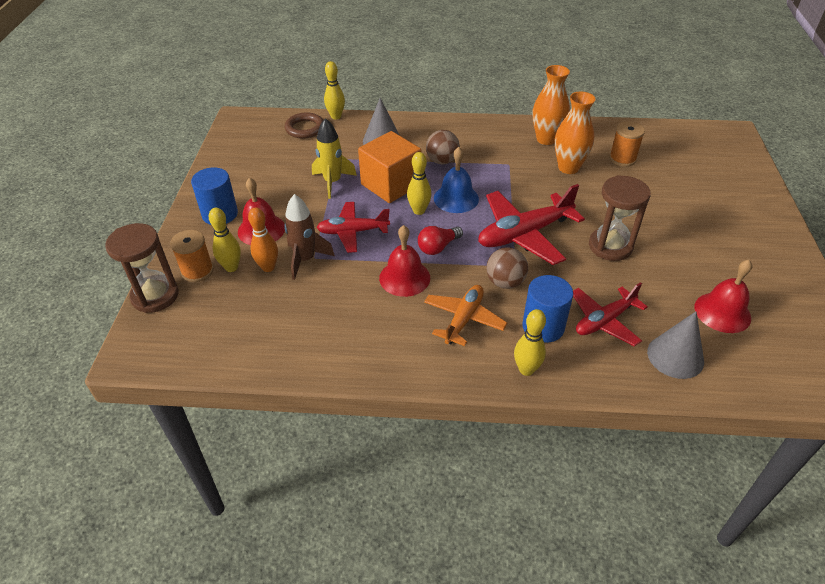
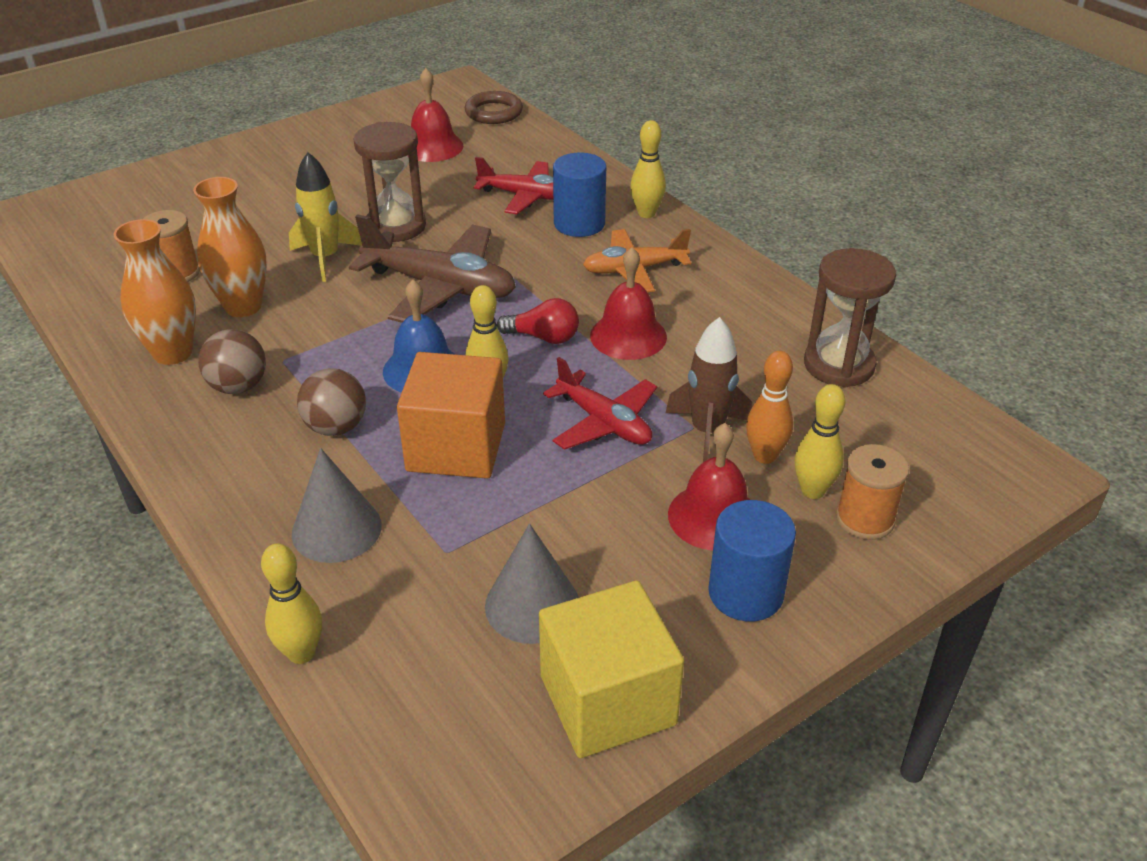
camera: 130 degrees left, 5 degrees down
brown hourglass [105,223,179,313] -> brown hourglass moved to [804,248,896,388]
brown ring [285,112,323,138] -> brown ring moved to [465,91,523,124]
yellow rocket [312,118,357,199] -> yellow rocket moved to [289,152,362,282]
red plane [478,184,585,265] -> brown plane [349,214,516,323]
brown ball [487,247,528,289] -> brown ball moved to [198,329,266,394]
grey cone [647,312,704,379] -> grey cone moved to [485,524,579,644]
none -> yellow cube [539,580,684,758]

